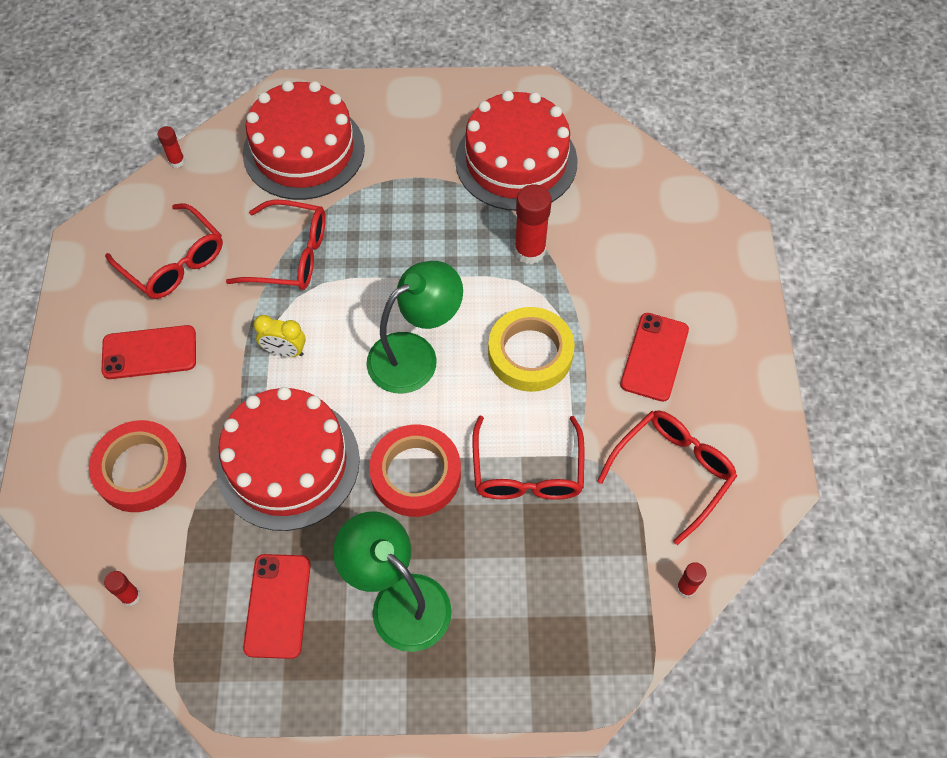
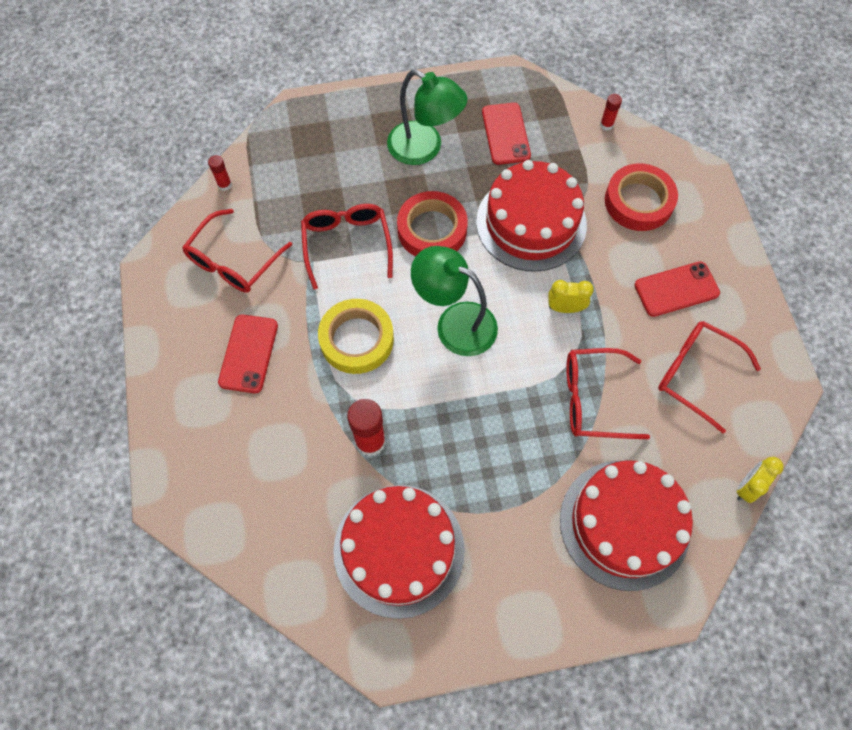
camera: 170 degrees right, 5 degrees up
red glue stick [158,126,185,168] -> yellow clock [737,457,784,503]
green lamp [367,261,463,394] -> green lamp turned 75 degrees clockwise [411,246,498,356]

